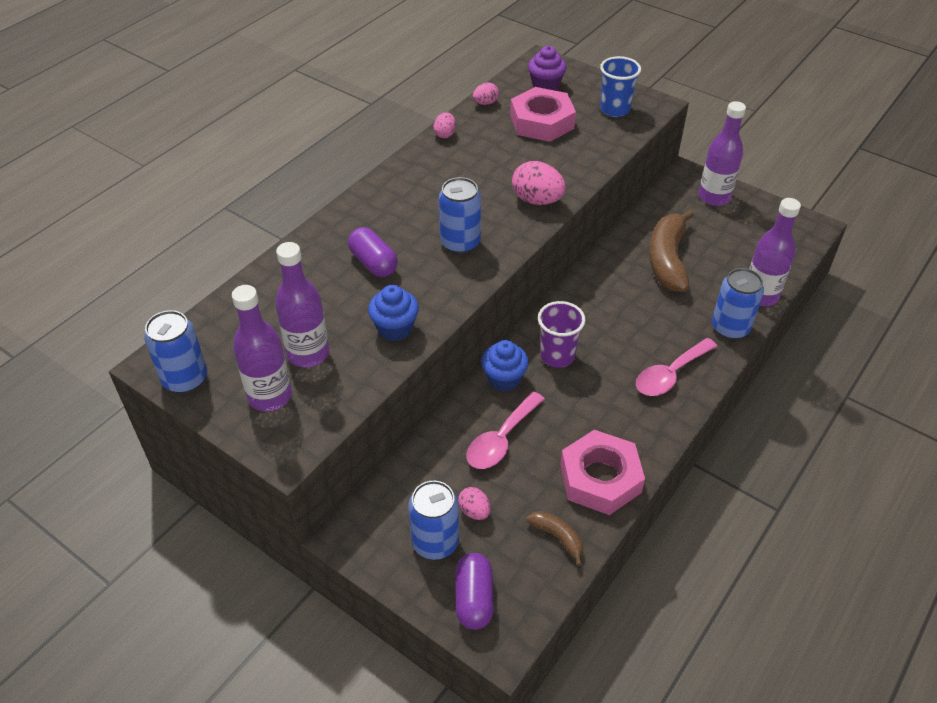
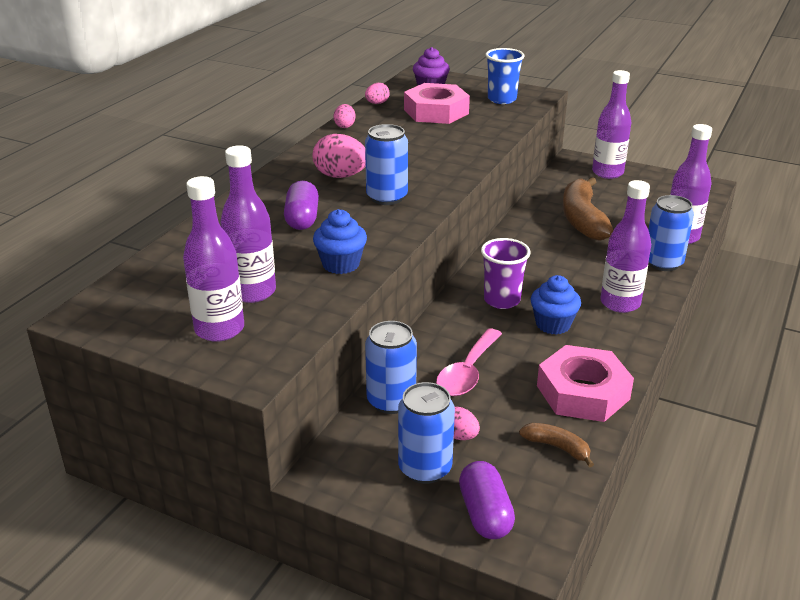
camera: 10 degrees left, 15 degrees down
blue can [144,310,207,393] -> blue can moved to [365,321,417,414]
purple capsule [348,227,398,277] -> purple capsule turned 45 degrees clockwise [284,181,319,230]
blue cupcake [481,340,529,391] -> blue cupcake moved to [531,275,581,335]
pink egg [512,161,566,205] -> pink egg moved to [313,134,366,178]
pink spoon [636,338,718,396] -> purple bottle [600,180,651,313]

